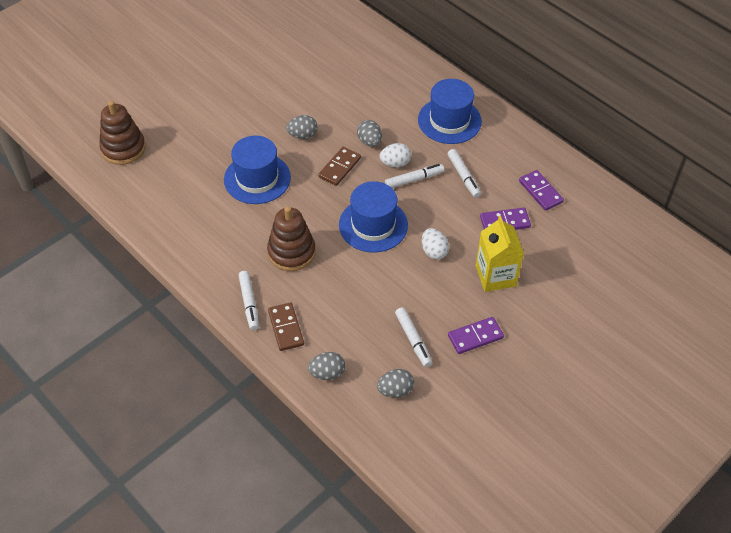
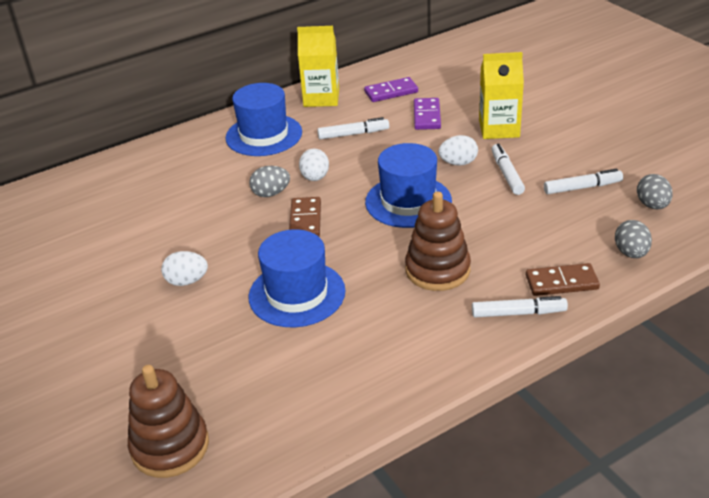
camera: 75 degrees left, 15 degrees down
grey egg [286,115,318,139] -> none
brown domino [318,147,361,186] -> brown domino turned 45 degrees clockwise [289,197,321,237]
white marker [385,164,444,188] -> white marker moved to [491,143,525,195]
purple domino [448,317,504,354] -> none
none -> white egg [161,251,208,286]
none -> yellow carton [297,26,339,107]

